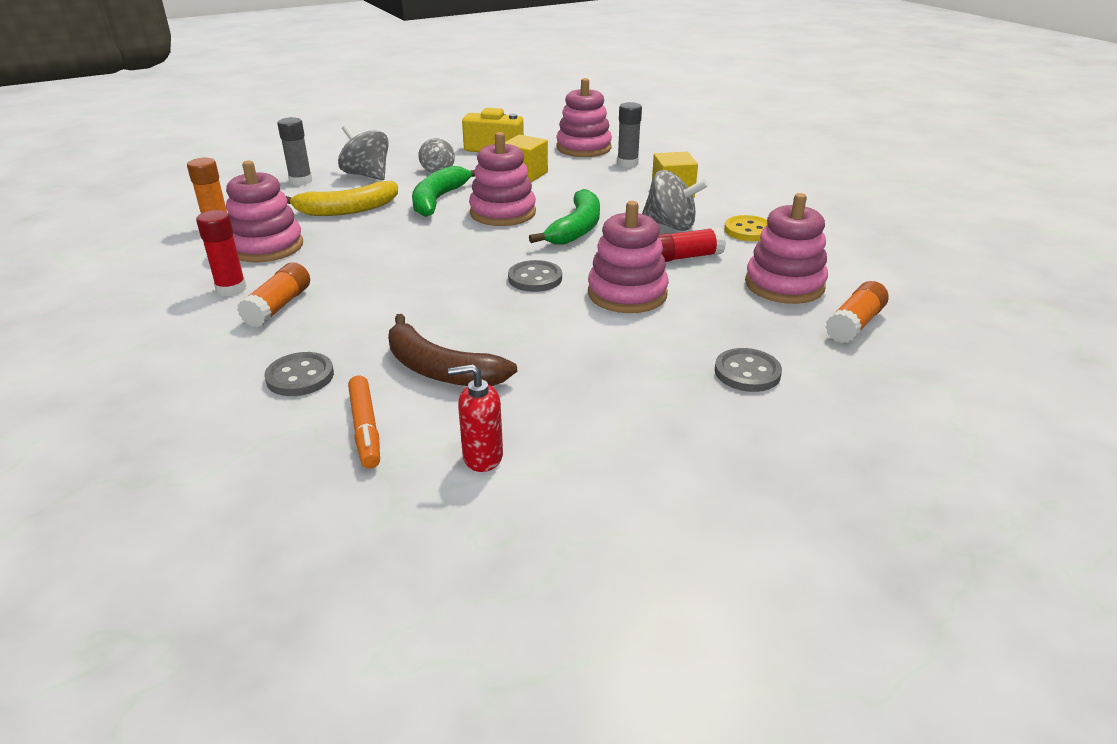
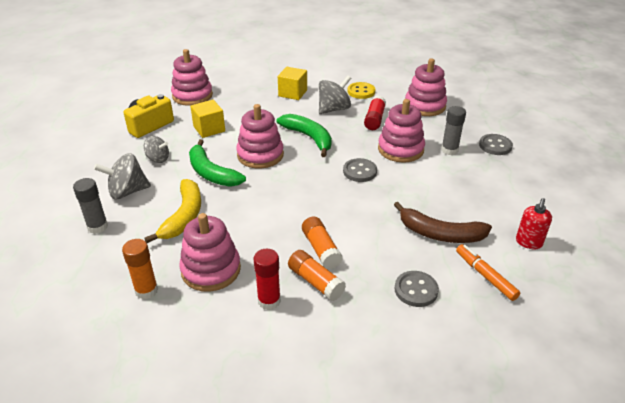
camera: 60 degrees left, 5 degrees up
orange marker [348,376,380,468] -> orange marker turned 135 degrees counterclockwise [456,244,520,301]
brown banana [388,314,517,386] -> brown banana turned 45 degrees clockwise [394,202,492,243]
grey glue stick [617,102,642,167] -> grey glue stick moved to [441,106,466,155]
orange glue stick [825,281,889,343] -> orange glue stick moved to [302,217,343,269]

